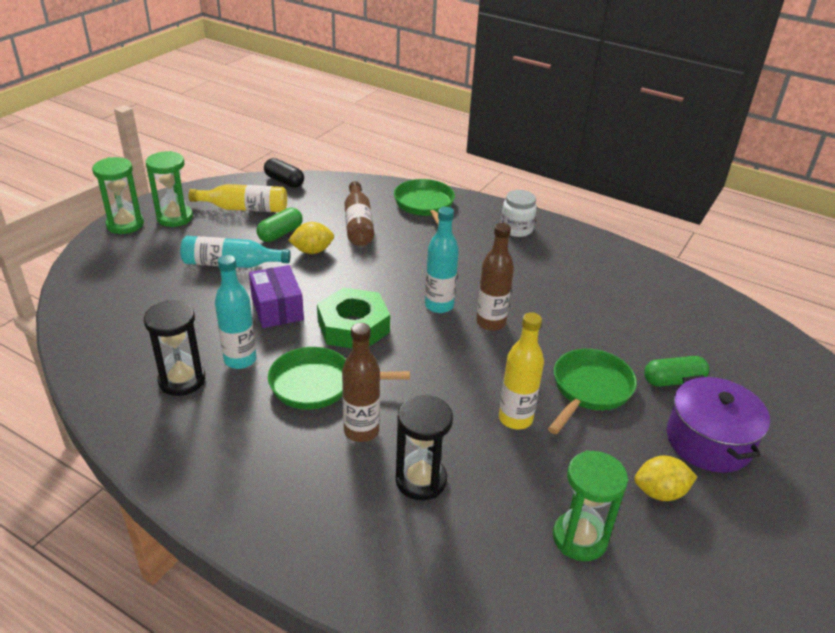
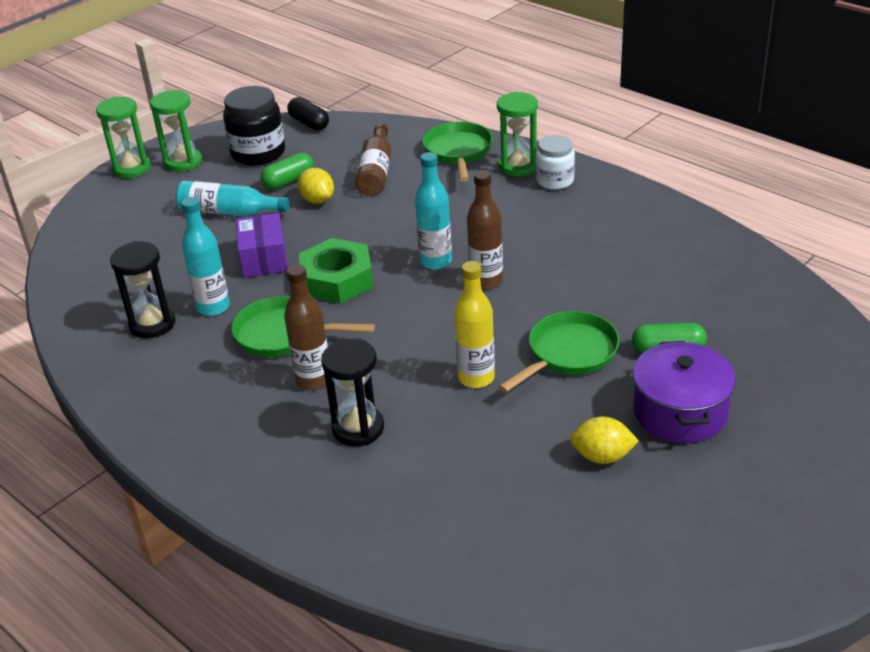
camera: 15 degrees right, 0 degrees up
yellow bottle [188,184,287,212] -> black jar [223,86,285,165]
yellow lemon [288,222,334,254] -> yellow lemon turned 60 degrees clockwise [297,168,334,204]
green hourglass [553,450,628,561] -> green hourglass moved to [497,92,538,177]

